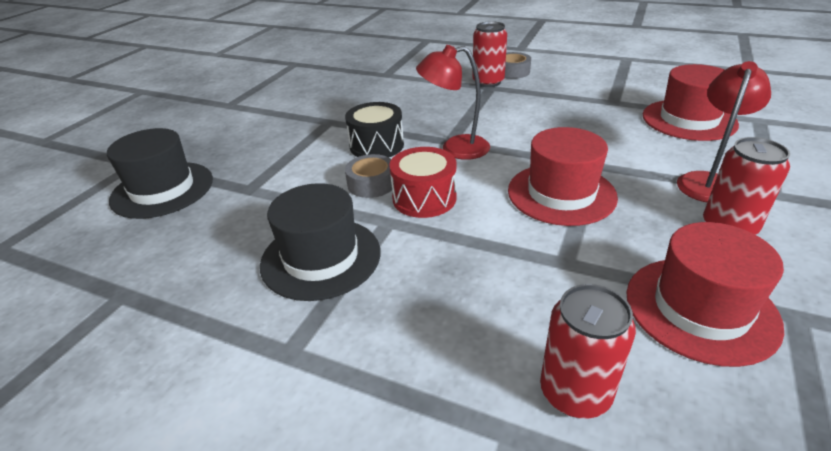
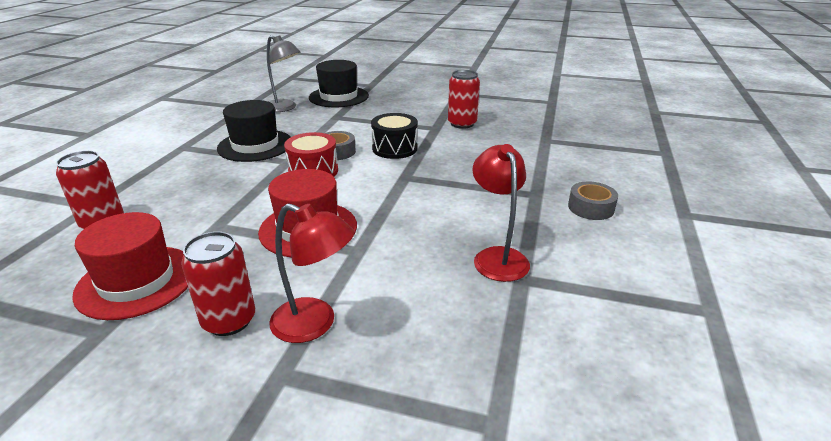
camera: 80 degrees right, 5 degrees down
red lamp [416,45,490,160] -> red lamp moved to [472,144,530,282]
red can [472,21,507,87] -> red can moved to [448,70,480,129]
red hat [643,64,739,141] -> none
none -> grey lamp [267,35,300,112]

